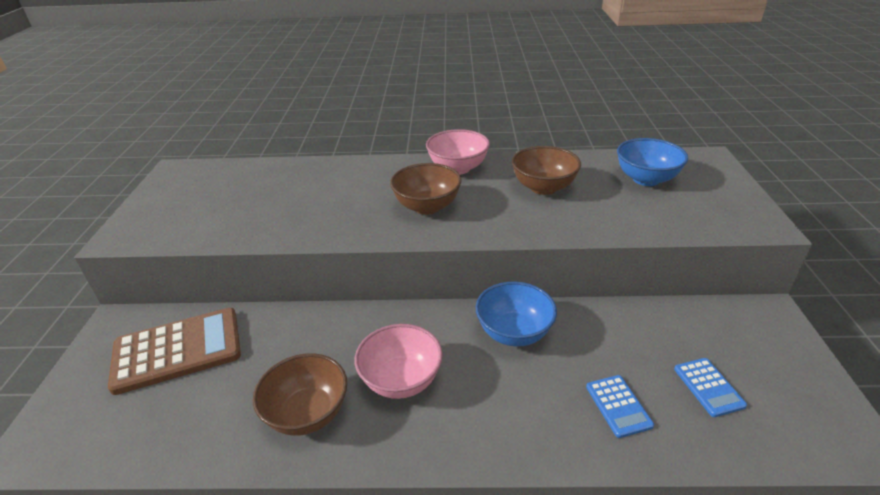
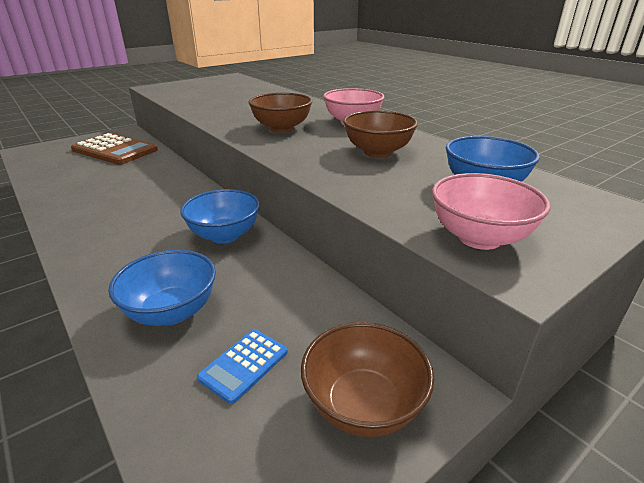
camera: 50 degrees right, 5 degrees down
brown bowl [253,353,347,436] -> brown bowl moved to [301,322,434,437]
pink bowl [355,324,443,399] -> pink bowl moved to [432,173,551,250]
blue calculator [586,375,654,438] -> blue bowl [108,250,216,326]

